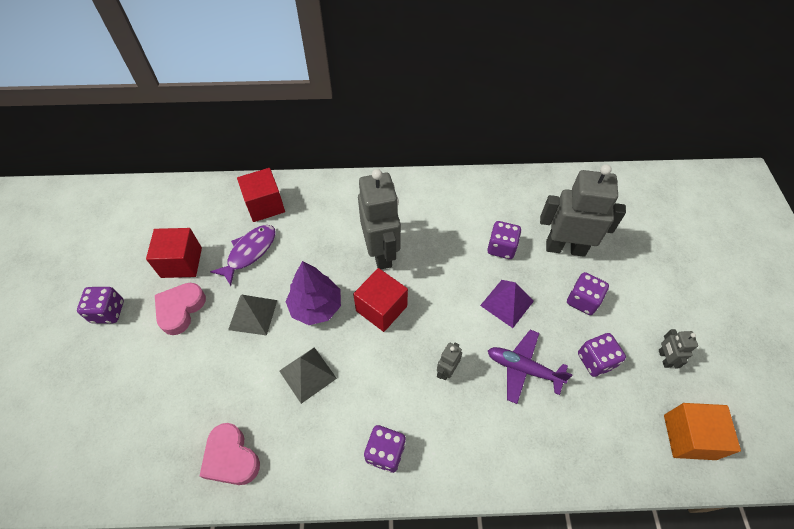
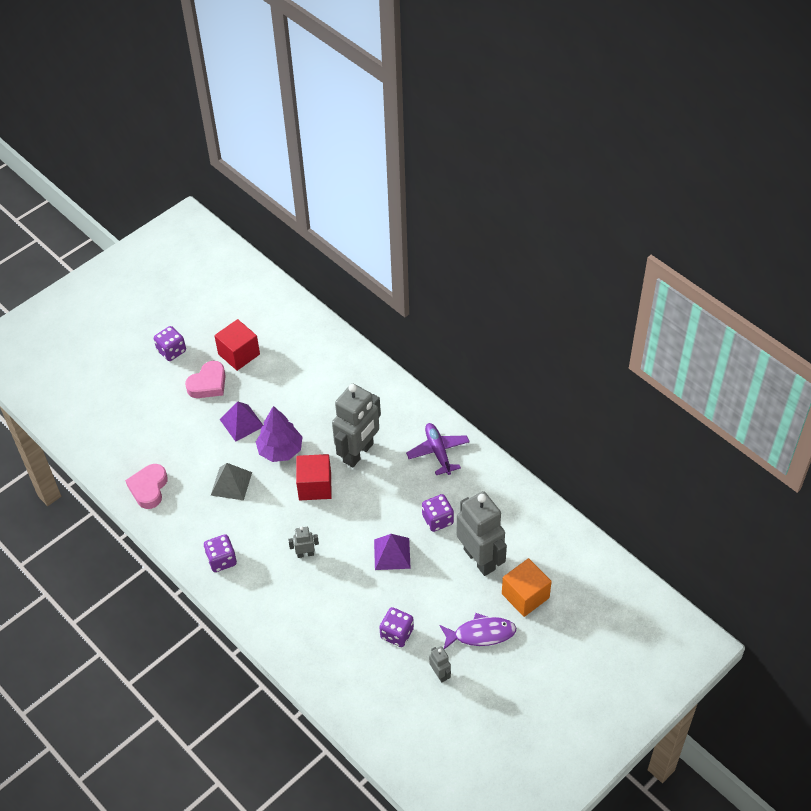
camera: 50 degrees right, 5 degrees down
pink heart [155,283,206,335] -> pink heart turned 150 degrees clockwise [185,361,226,398]
purple fish [210,225,276,286] -> purple fish moved to [440,613,516,649]
grey pyramid [228,295,277,336] -> purple pyramid [220,402,263,442]
red cube [237,168,285,222] -> none
purple plane [488,330,573,404] -> purple plane moved to [406,423,470,475]
purple dice [567,272,609,315] -> none
grey robot [659,329,698,368] -> grey robot turned 105 degrees clockwise [429,646,451,682]
orange cube [664,403,741,460] -> orange cube moved to [502,558,552,617]

